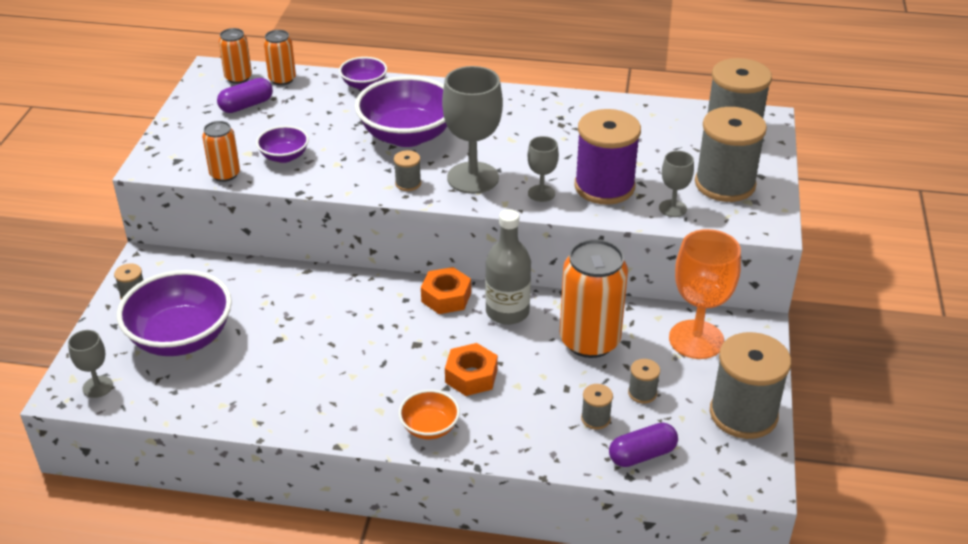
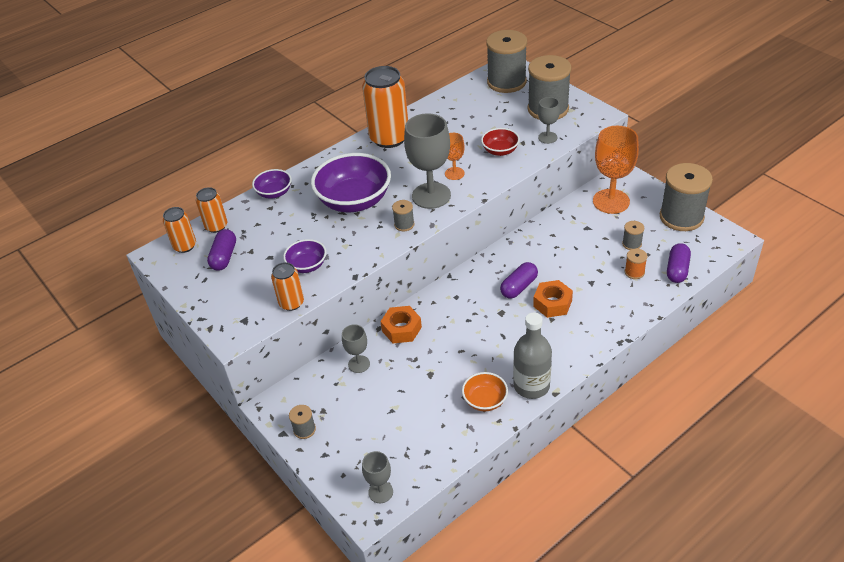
camera: 45 degrees left, 5 degrees up
purple bowl [117,270,232,356] -> none
orange bowl [399,390,460,439] -> orange bowl moved to [462,372,508,411]
orange nut [421,267,471,314] -> orange nut moved to [380,306,422,343]
grey bottle [485,209,531,325] -> grey bottle moved to [513,313,552,399]
grey goblet [527,136,559,202] -> grey goblet moved to [342,324,370,373]
orange can [560,239,628,358] -> orange can moved to [362,66,408,148]
purple spool [574,109,641,205] -> red bowl [481,128,520,156]
grey spool [581,384,613,430] -> orange spool [625,249,647,279]
none -> orange goblet [445,133,465,180]
none -> purple capsule [500,262,538,299]

